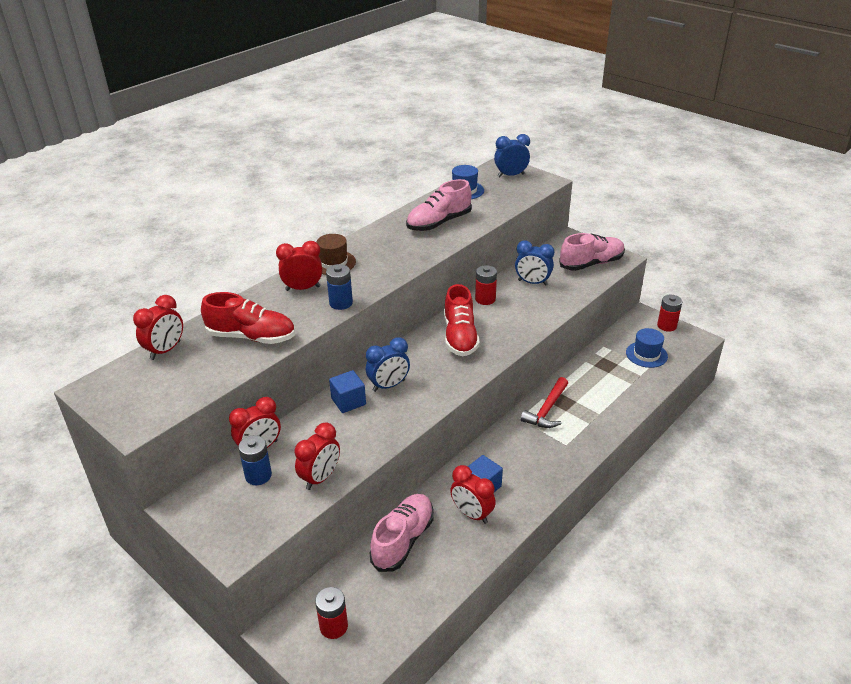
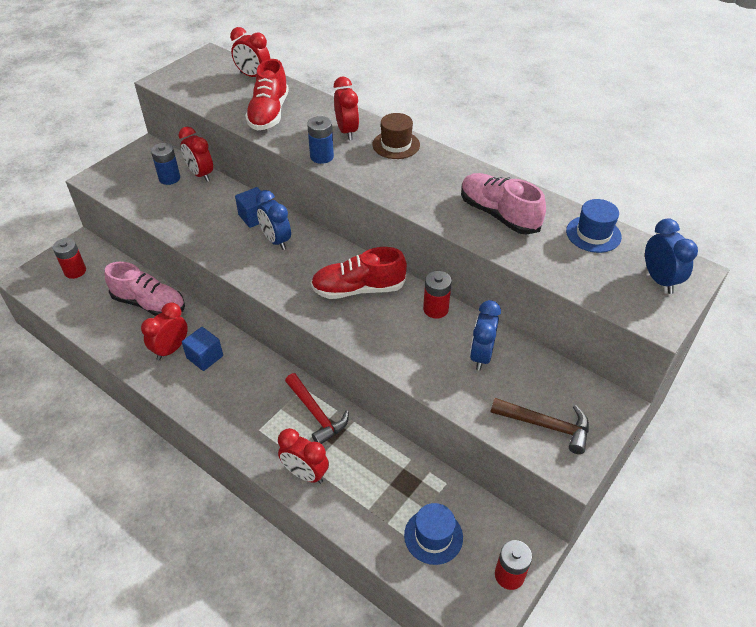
camera: 85 degrees right, 10 degrees up
red clock [295,422,340,490] -> red clock moved to [278,428,329,484]
red hammer [521,377,568,428] -> red hammer turned 150 degrees counterclockwise [285,373,349,444]
pink shoe [559,233,625,271] -> brown hammer [491,398,589,454]

